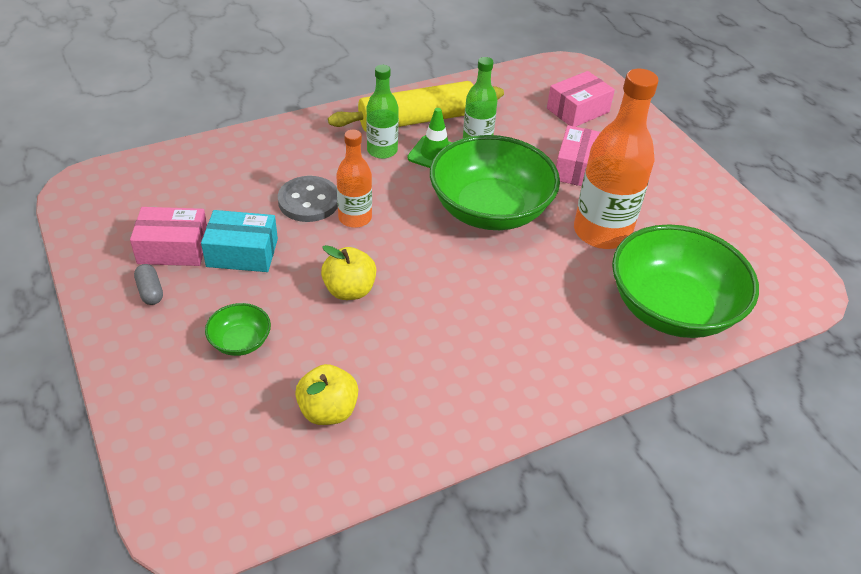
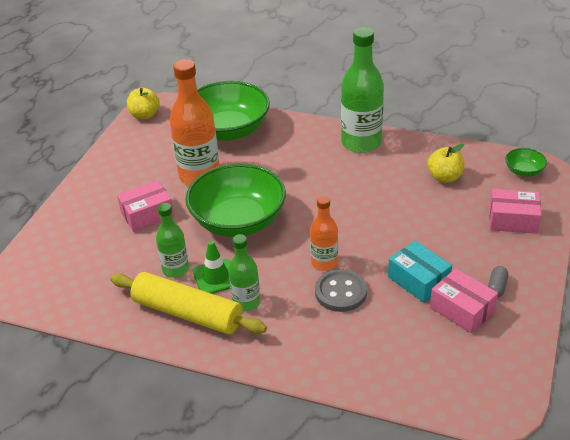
camera: 130 degrees left, 5 degrees down
green bowl [205,303,271,356] -> green bowl moved to [505,148,547,177]
yellow apple [321,245,376,300] -> yellow apple moved to [127,88,159,119]
pink box [547,71,615,127] -> pink box moved to [489,189,542,234]
none -> green bottle [341,27,384,153]

